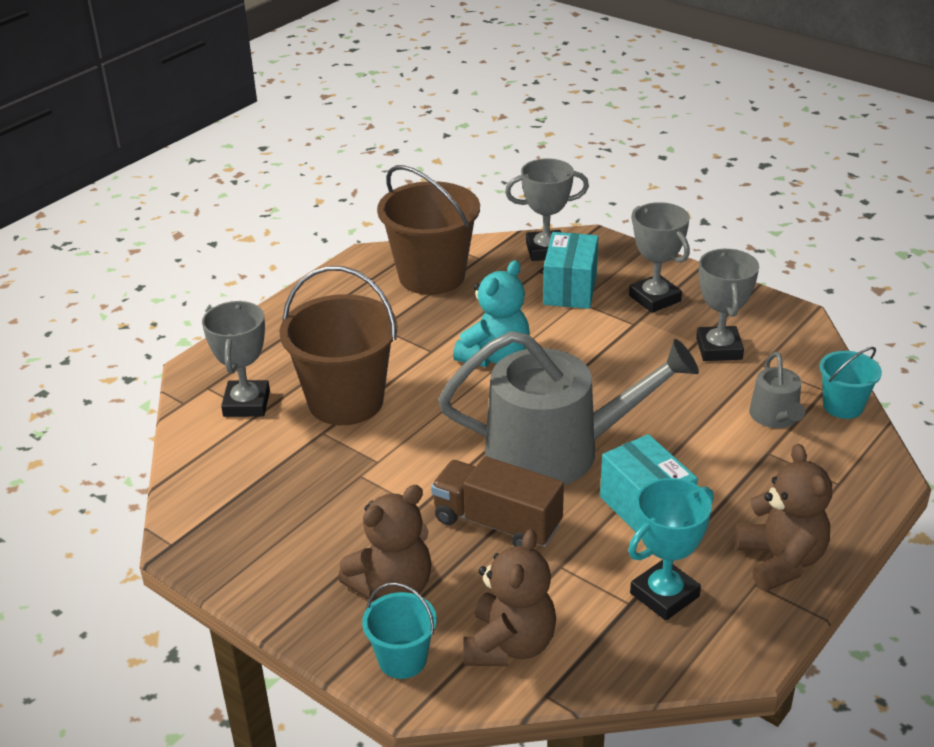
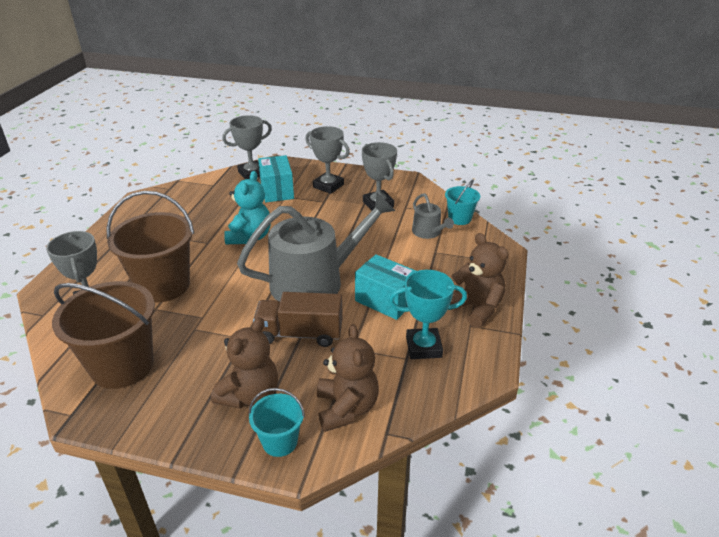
camera: 25 degrees left, 0 degrees up
brown bucket [377,165,480,295] -> brown bucket moved to [52,281,155,389]
turquoise trophy [628,478,713,620] -> turquoise trophy turned 60 degrees clockwise [389,270,467,359]

